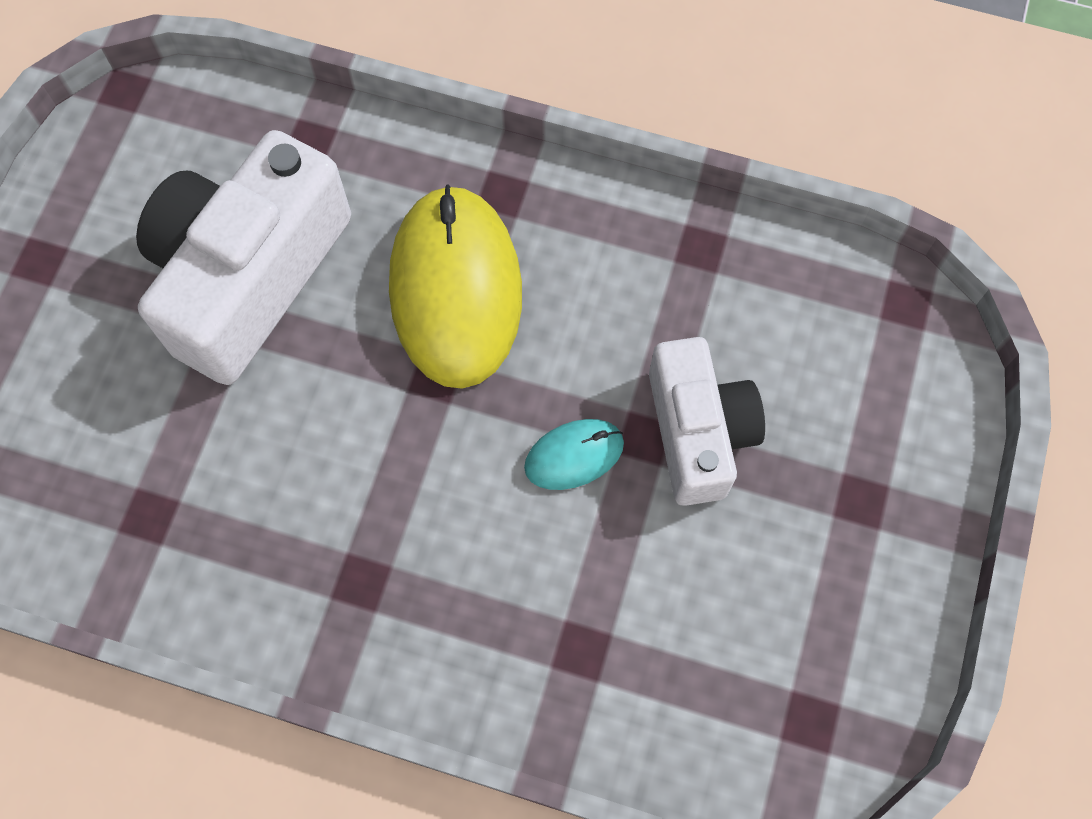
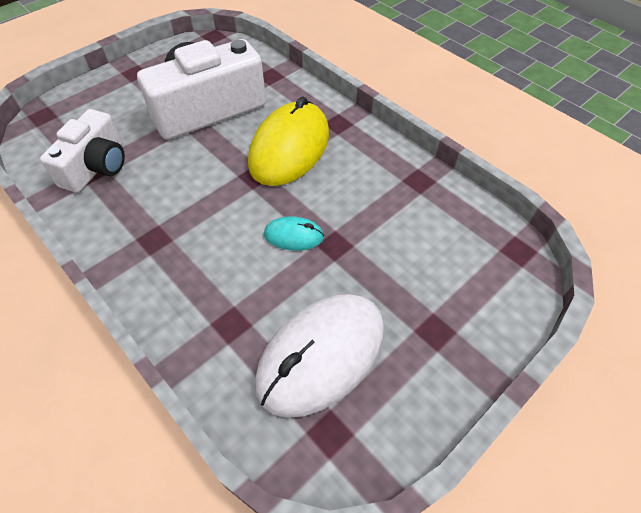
camera: 30 degrees right, 15 degrees down
white camera [649,337,765,506] -> white camera moved to [40,109,125,193]
none -> white mouse [255,294,384,418]

